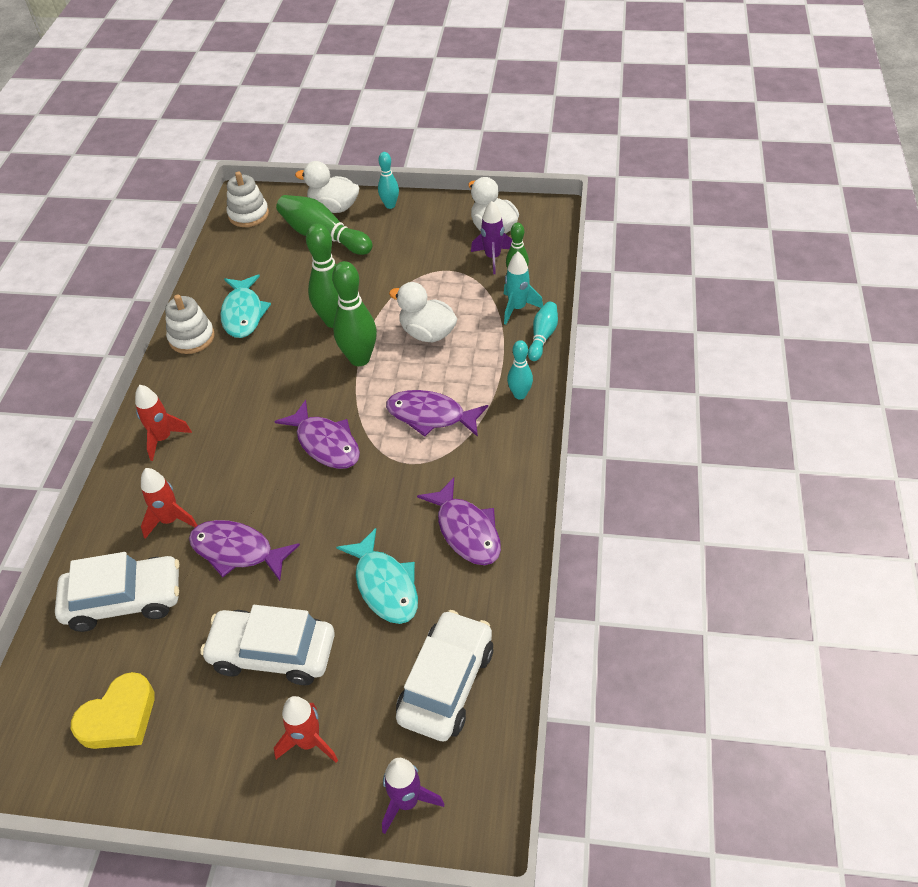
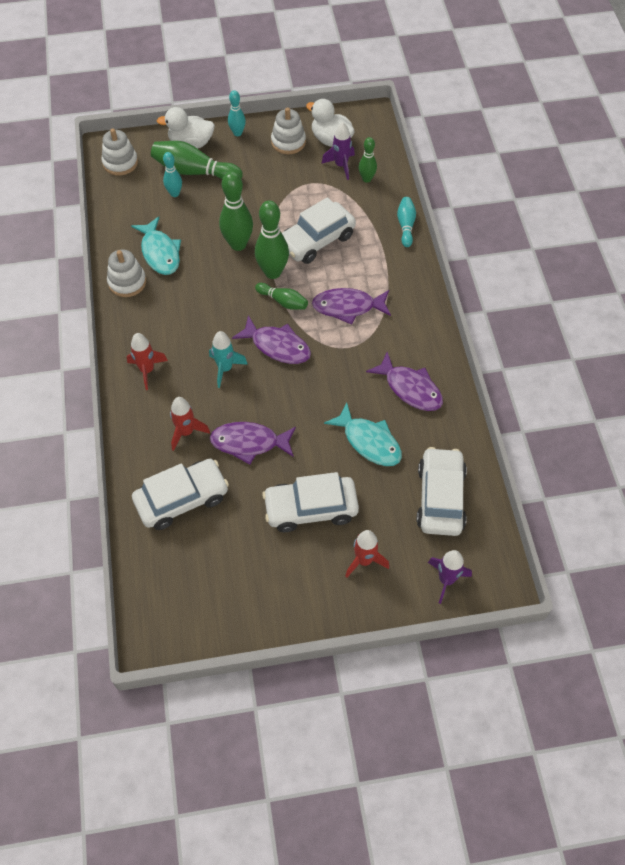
camera: 20 degrees left, 10 degrees up
yellow heart [71,672,155,749] -> none
white duck [389,282,457,342] -> white car [282,197,356,264]
turquoise rocket [504,252,543,325] -> turquoise rocket moved to [209,331,248,388]
turquoise bowling pin [507,340,533,400] -> turquoise bowling pin moved to [163,152,182,197]
none -> green bowling pin [255,283,308,310]
none -> white stacking toy [271,107,306,154]

